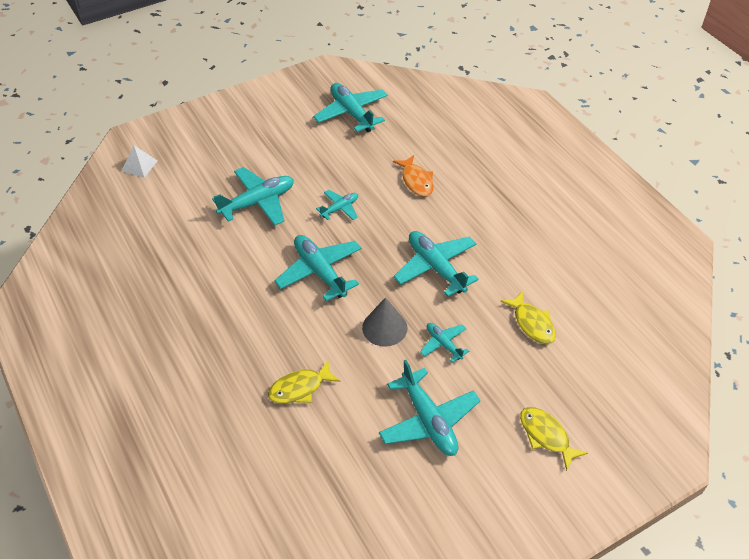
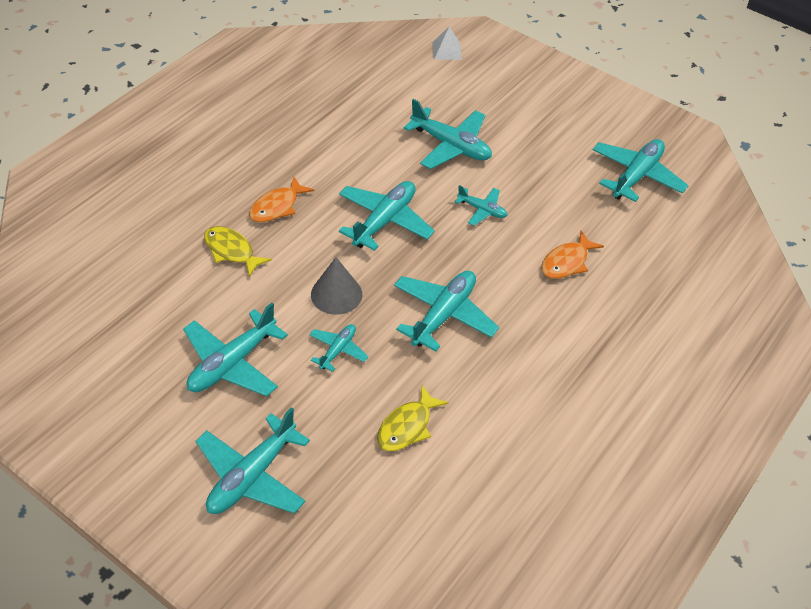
camera: 65 degrees right, 0 degrees up
yellow fish [520,407,588,471] -> turquoise plane [196,407,310,514]
none -> orange fish [249,177,314,222]

